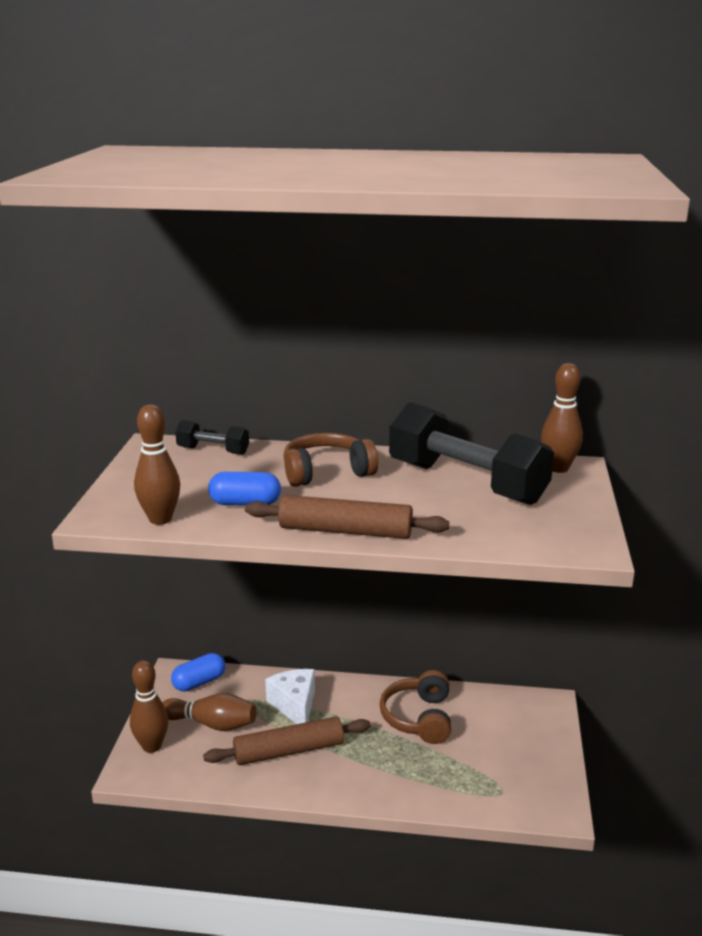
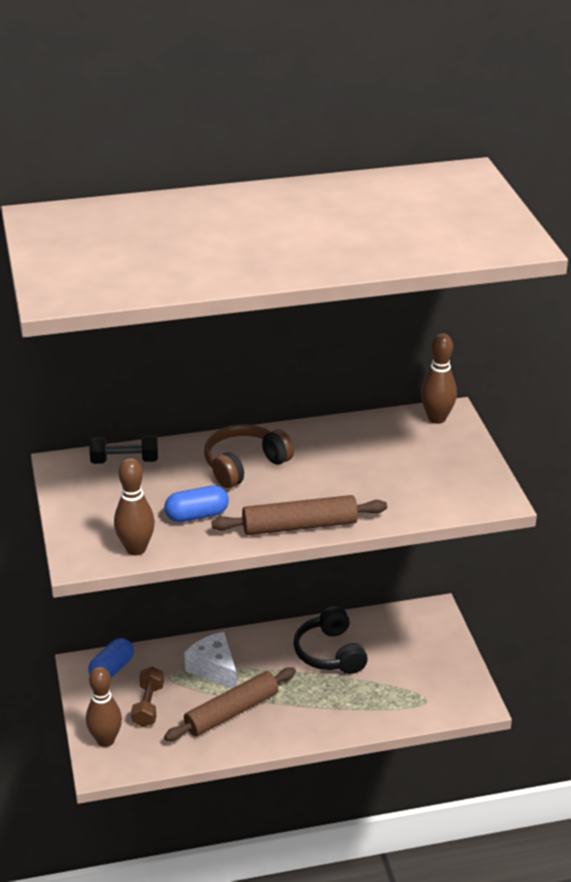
camera: 20 degrees left, 10 degrees up
brown bowling pin [162,693,257,731] -> brown dumbbell [131,666,164,727]
brown headphones [380,670,451,744] -> black headphones [293,606,368,674]
black dumbbell [389,402,554,505] -> none

